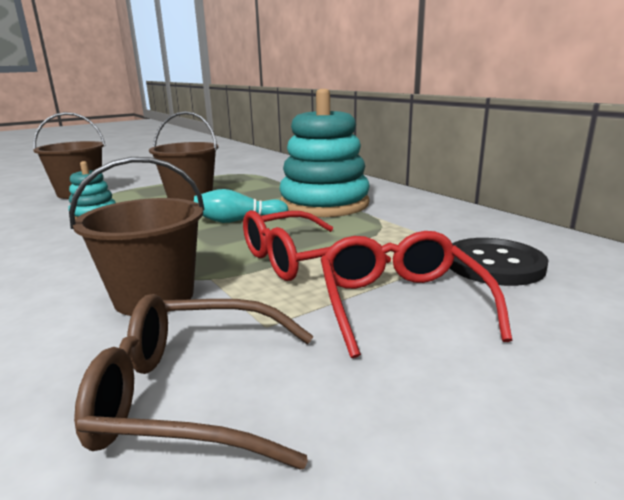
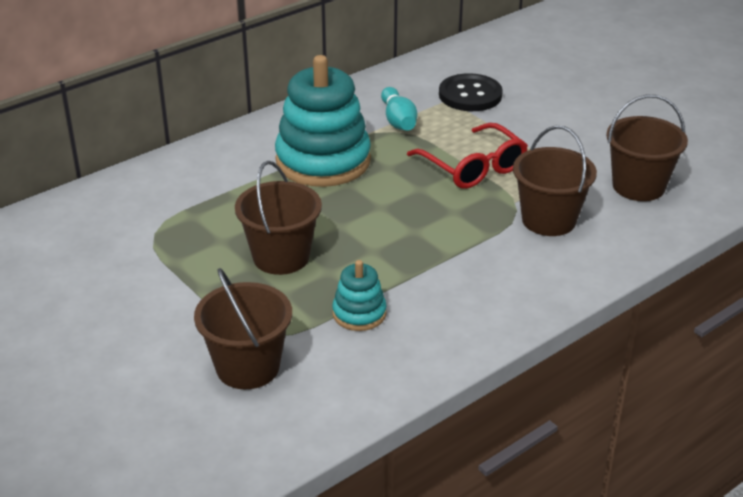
camera: 95 degrees left, 15 degrees up
brown glasses [74,294,313,470] -> brown bucket [606,95,688,201]
turquoise bowling pin [194,189,288,223] -> turquoise bowling pin moved to [381,87,417,131]
red glasses [321,231,513,358] -> none

